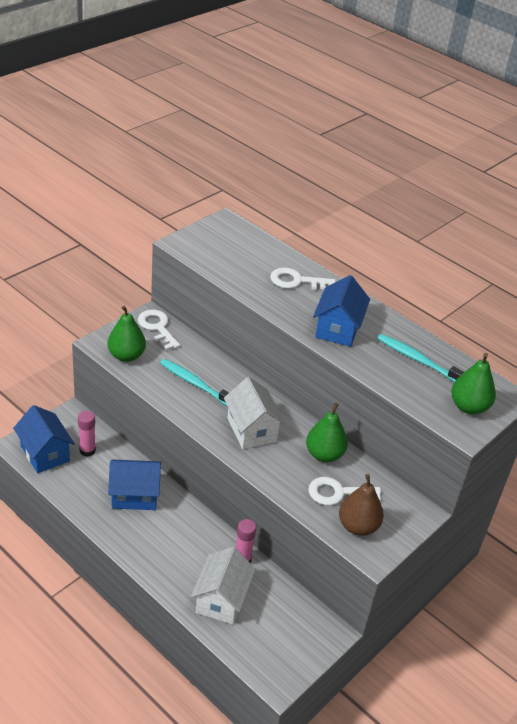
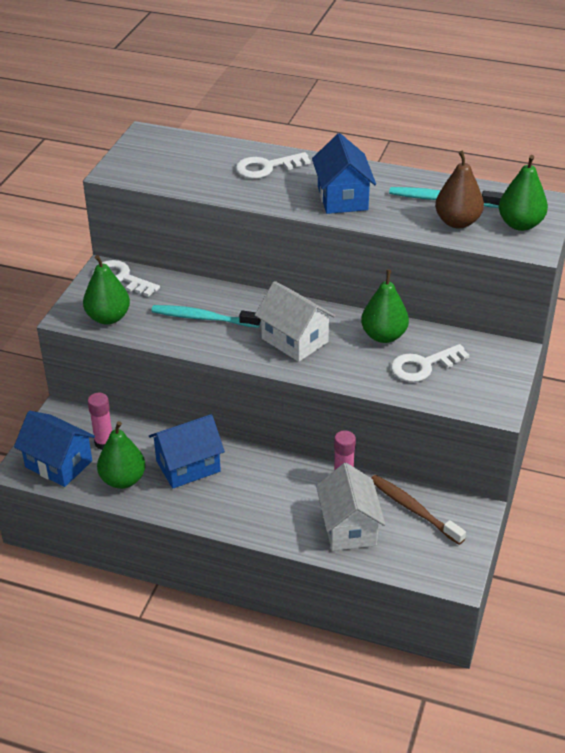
camera: 20 degrees left, 0 degrees up
brown pear [339,474,384,536] -> brown pear moved to [435,151,484,228]
none -> green pear [97,421,146,489]
none -> brown toothbrush [371,475,466,545]

